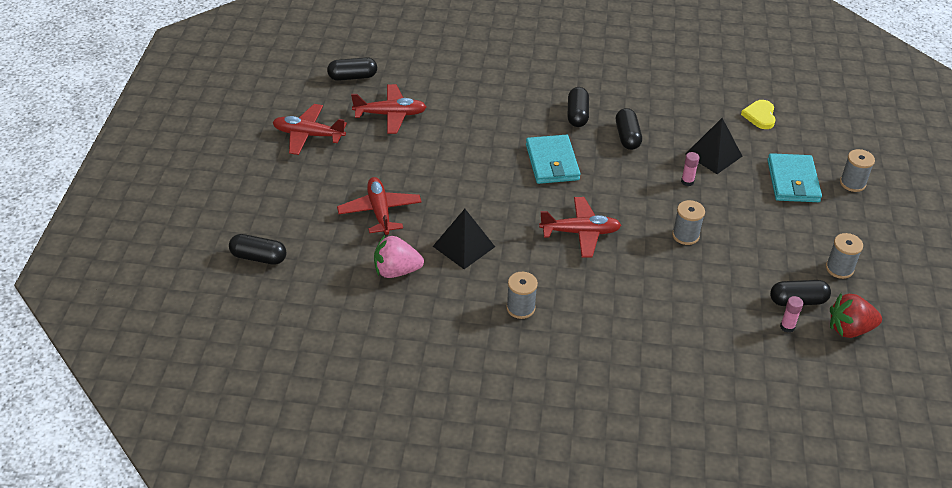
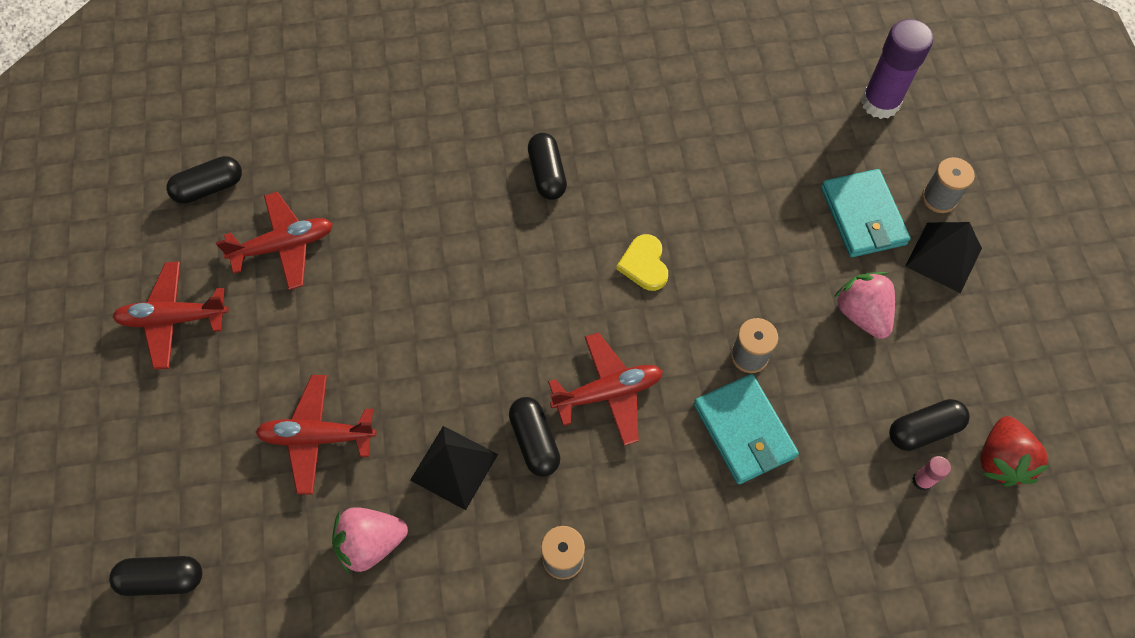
camera: 15 degrees left, 20 degrees up
red plane [337,177,422,236] -> red plane turned 60 degrees counterclockwise [256,375,376,494]
turquoise wallet [526,135,581,184] -> turquoise wallet moved to [694,374,799,484]
black capsule [616,108,642,150] -> black capsule moved to [509,397,560,477]
pink glue stick [681,152,700,186] -> none
black pyramid [686,118,742,174] -> black pyramid moved to [905,222,982,293]
yellow heart [741,100,776,129] -> yellow heart moved to [616,234,668,291]
grey spool [826,233,863,279] -> none
red strawberry [830,293,882,338] -> red strawberry turned 60 degrees counterclockwise [980,416,1050,487]
none -> pink strawberry [834,272,895,339]
none -> purple glue stick [861,19,933,119]

